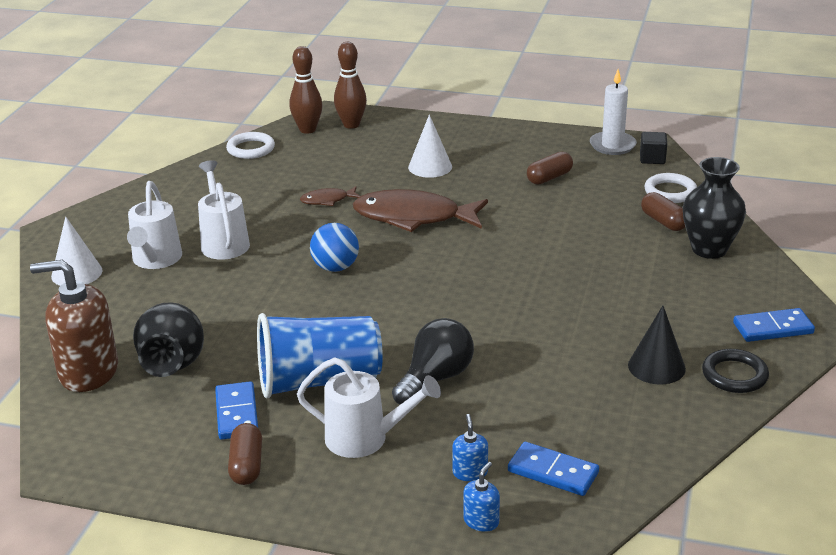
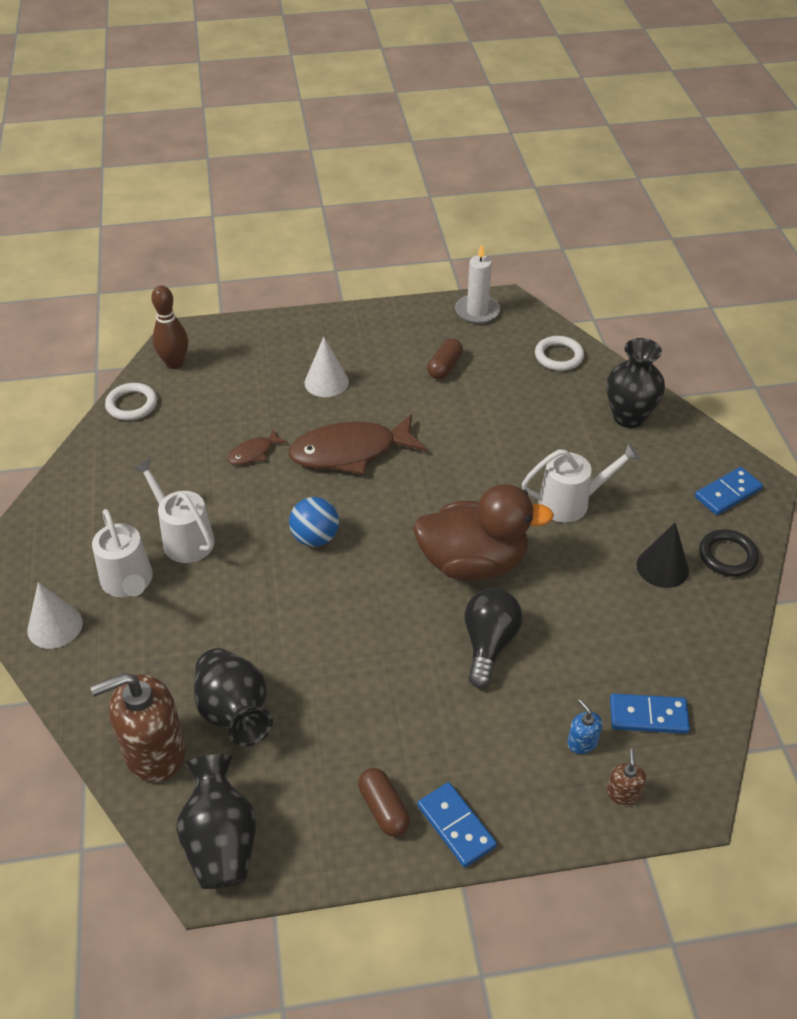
camera: 25 degrees left, 15 degrees up
blue domino [215,381,258,440] -> blue domino moved to [417,782,497,867]
blue cup [257,313,383,398] -> none
white watering can [297,357,441,458] -> white watering can moved to [522,443,640,523]
brown bowling pin [334,42,367,129] -> none
blue soap dispenser [463,462,500,532] -> brown soap dispenser [607,748,646,805]
black cube [640,132,667,164] -> none
brown capsule [641,192,685,231] -> none
none -> black vase [176,754,256,889]
none -> brown duck [413,484,554,581]

